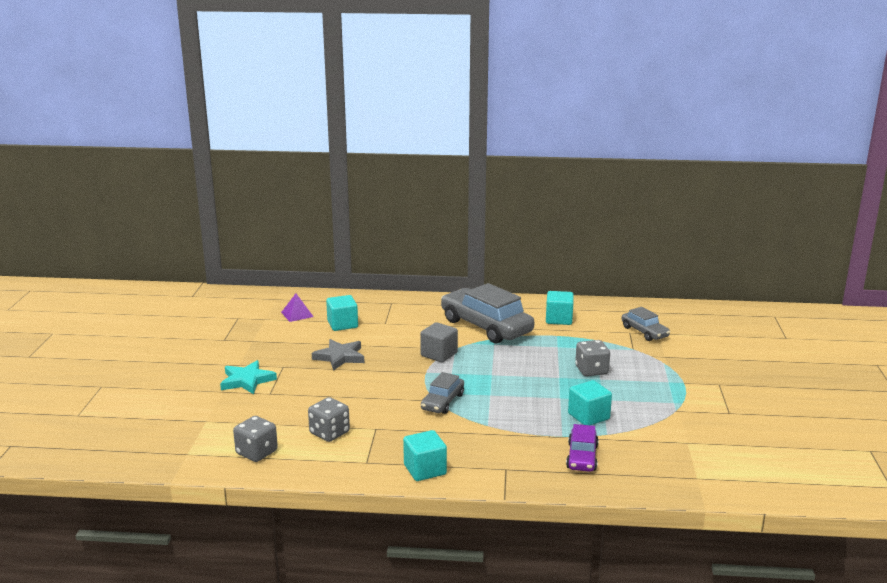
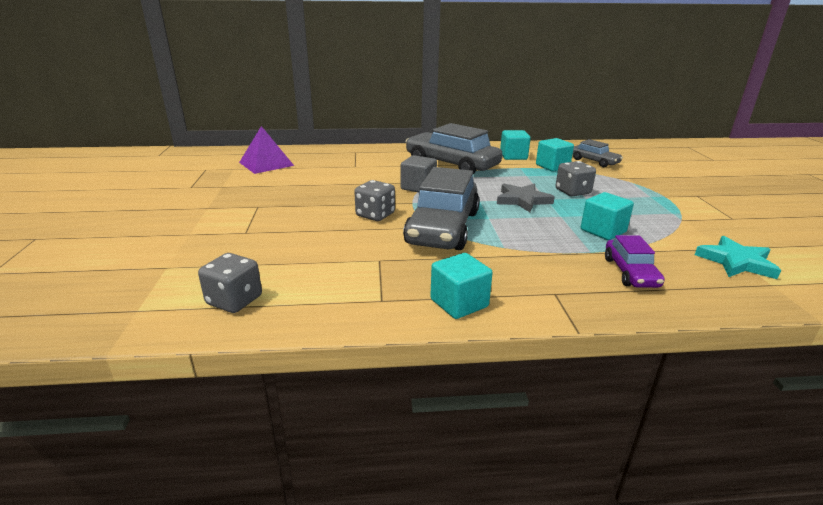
camera: 10 degrees left, 5 degrees up
turquoise star [220,360,277,394] -> turquoise star moved to [695,236,781,279]
purple pyramid [281,294,314,322] -> purple pyramid [239,126,294,174], size x1.65
grey dice [308,397,350,442] -> grey dice moved to [354,180,395,221]
grey star [312,339,364,371] -> grey star moved to [497,184,555,212]
turquoise cube [326,295,358,331] -> turquoise cube moved to [536,138,574,171]
grey car [421,372,464,414] -> grey car [403,167,480,250], size x1.93

